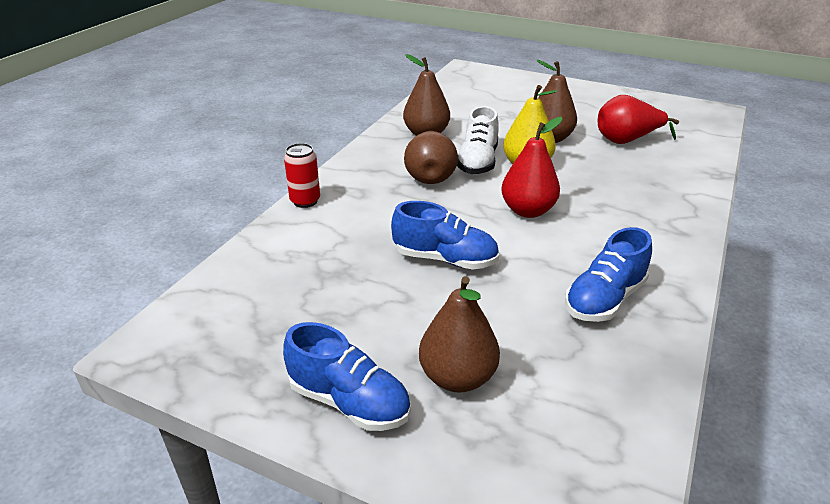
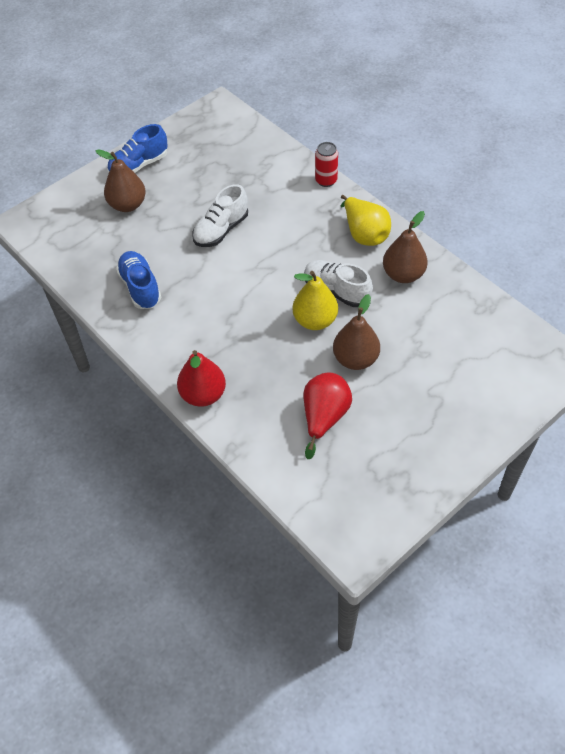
camera: 115 degrees right, 20 degrees up
blue shoe [391,201,499,270] -> white shoe [192,184,248,247]
brown pear [404,131,458,184] -> none
red pear [501,117,562,218] -> red pear moved to [177,350,226,407]
none -> yellow pear [341,195,391,246]

